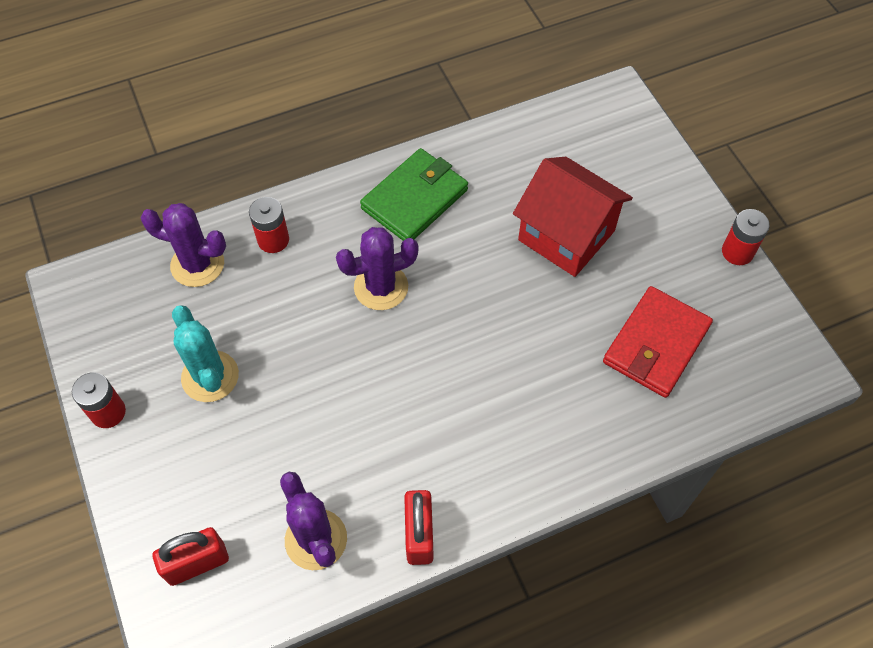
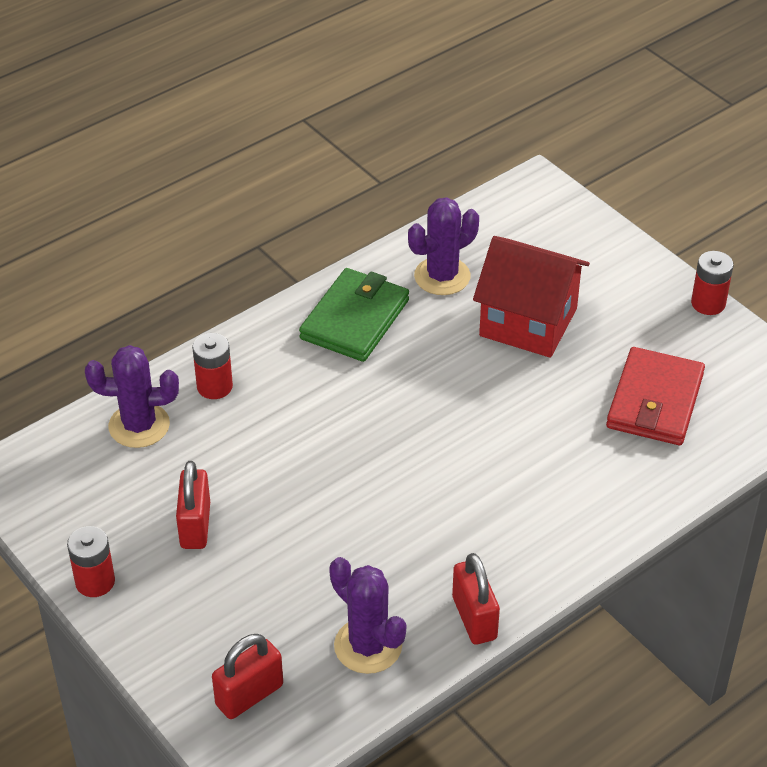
camera: 15 degrees left, 15 degrees down
turquoise cactus [172,305,239,402] -> red padlock [176,461,210,549]
purple cactus [336,227,418,310] -> purple cactus moved to [408,197,479,295]

